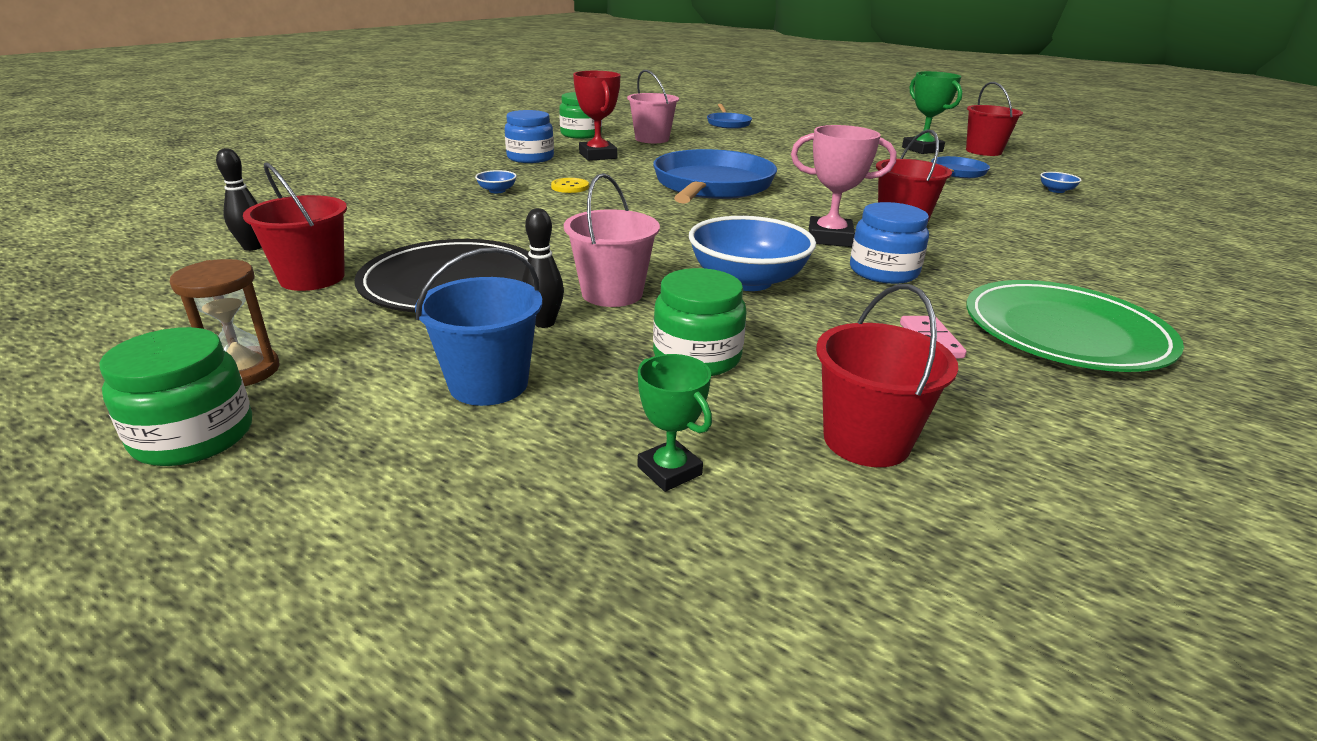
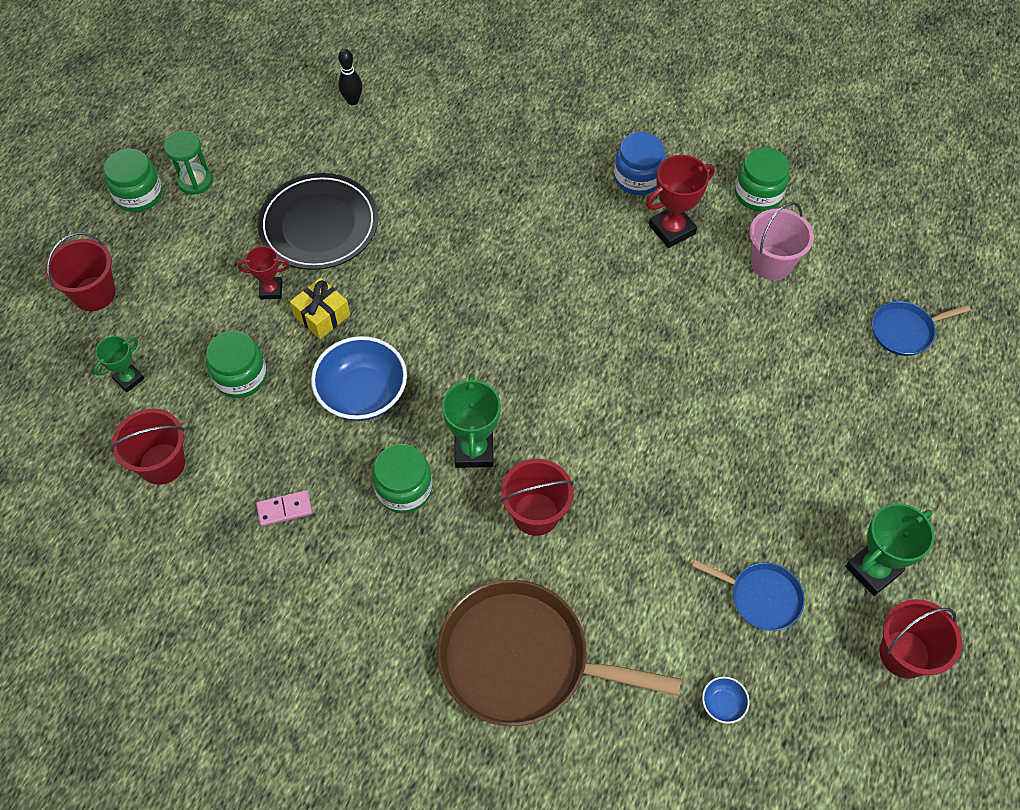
camera: 80 degrees right, 30 degrees up
brown hourglass [170,259,280,386] -> green hourglass [164,131,213,195]
red bucket [243,162,347,291] -> red bucket moved to [45,232,116,311]
blue bucket [415,247,543,406] -> none
blue bowl [475,170,517,193] -> none
black bowling pin [522,208,564,328] -> red trophy [238,246,289,300]
yellow button [551,178,589,193] -> none
pink bucket [564,173,660,307] -> yellow gift [290,278,350,339]
blue pan [653,149,777,204] -> none
pink trophy [791,125,897,247] -> green trophy [442,373,501,468]
blue jar [850,202,929,284] -> green jar [372,444,432,513]
green plate [966,280,1184,372] -> none
none -> brown pan [437,580,681,726]

